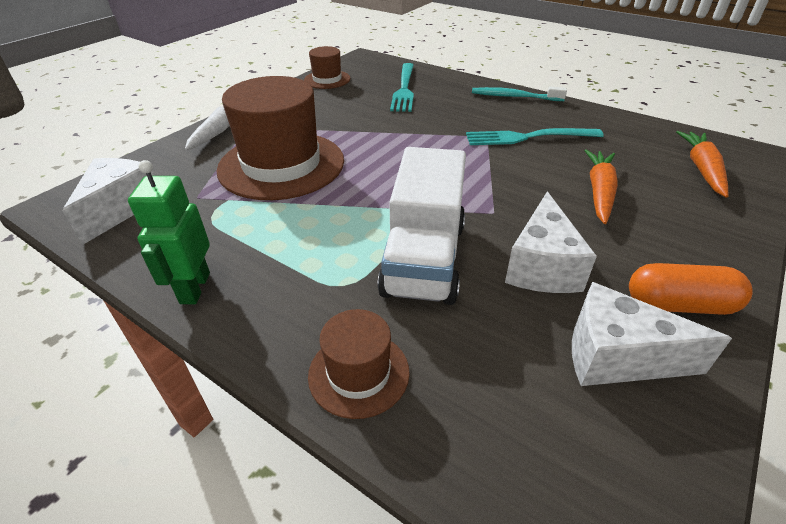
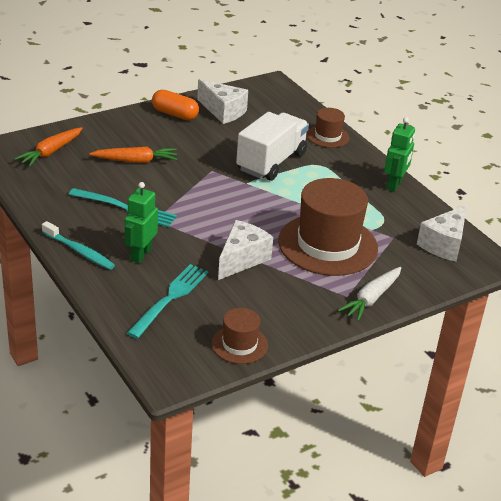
camera: 160 degrees left, 5 degrees down
white cheese [505,191,597,293] -> white cheese moved to [218,220,273,280]
orange carrot [584,149,618,224] -> orange carrot turned 135 degrees counterclockwise [89,147,177,163]
none -> green robot [125,182,158,263]

